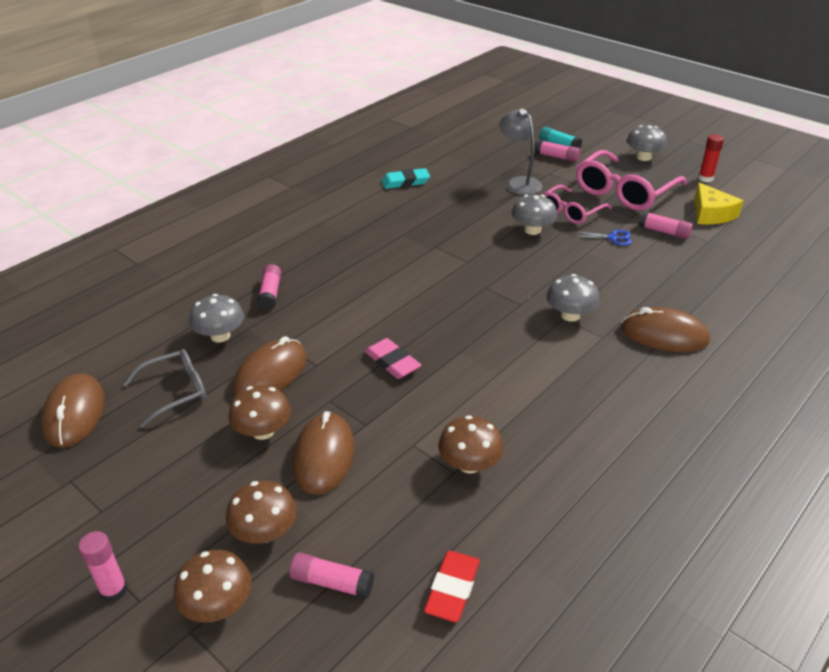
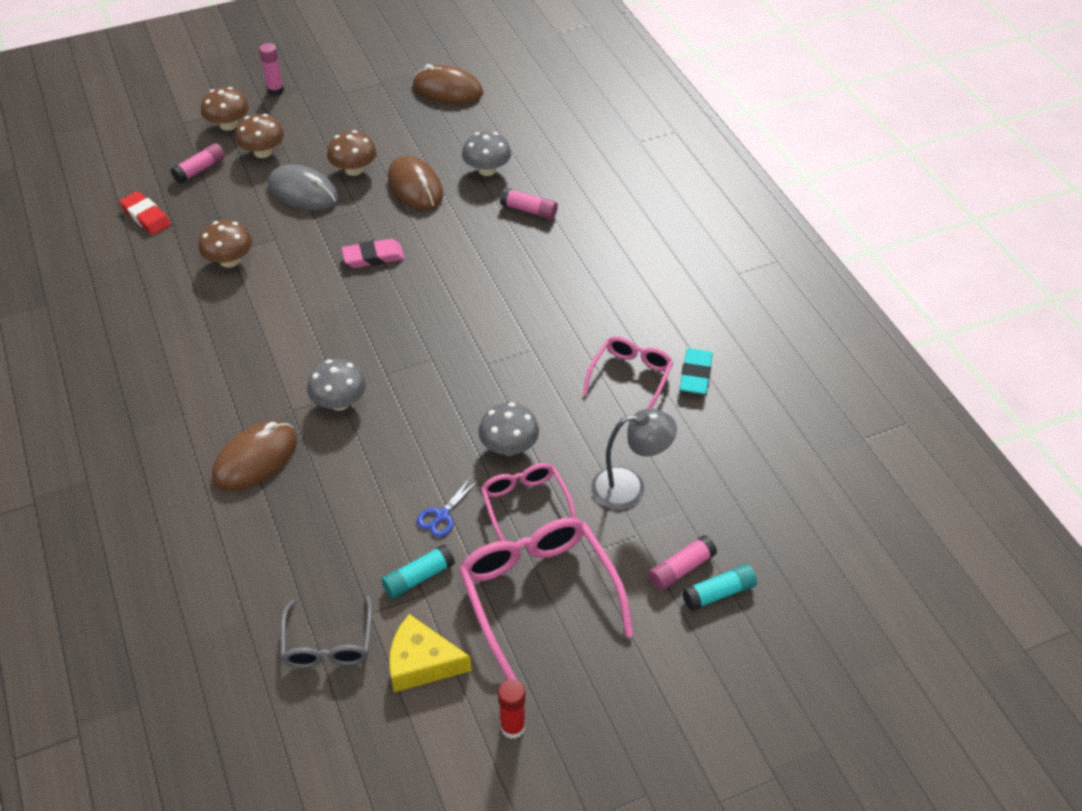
camera: 115 degrees right, 10 degrees up
grey glasses [123,349,206,428] -> grey glasses moved to [280,595,372,668]
brown mouse [292,411,355,495] -> grey mouse [268,164,339,211]
grey mushroom [627,125,667,161] -> none
pink glue stick [639,211,693,239] -> turquoise glue stick [382,544,455,599]
none -> pink glasses [583,337,674,409]

